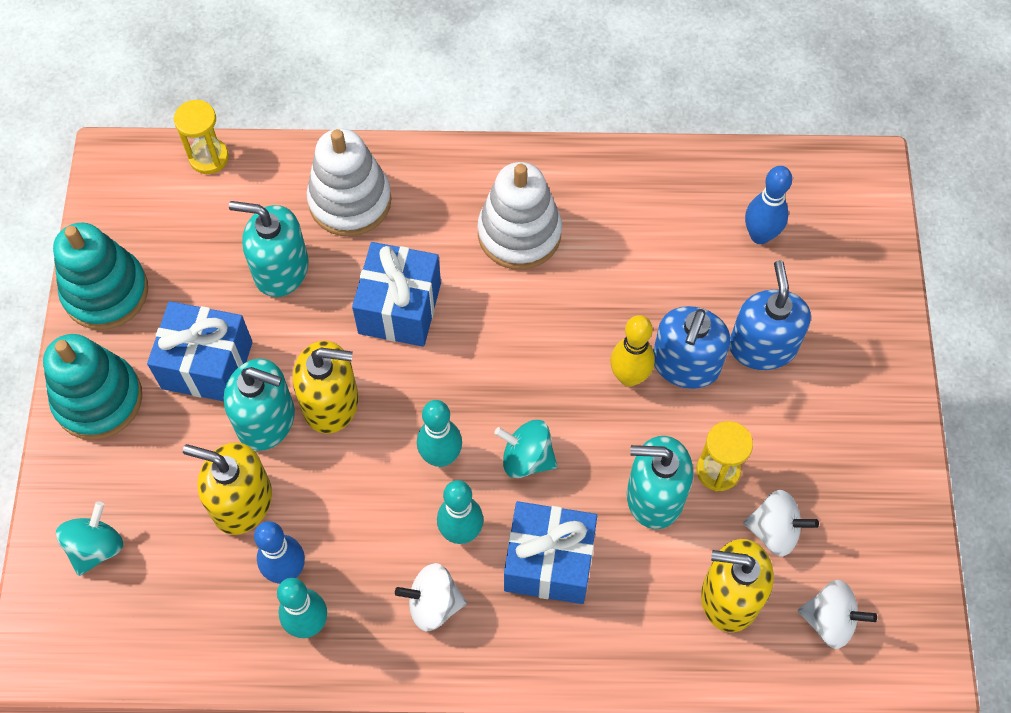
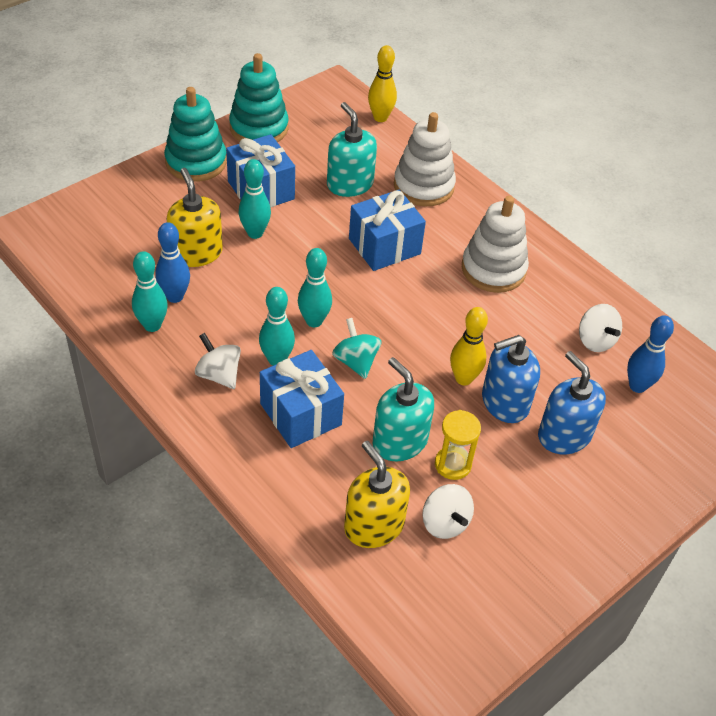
camera: 45 degrees right, 15 degrees down
turquoise spinning top [56,501,123,576] -> none
yellow hourglass [174,100,229,174] -> yellow bowling pin [368,45,397,122]
turquoise soap dispenser [224,358,295,451] -> turquoise bowling pin [239,159,271,239]
yellow soap dispenser [293,341,358,434] -> none
blue soap dispenser [730,260,811,370] -> blue soap dispenser turned 75 degrees counterclockwise [538,351,606,454]
white spinning top [798,580,877,649] -> white spinning top moved to [579,304,622,352]

